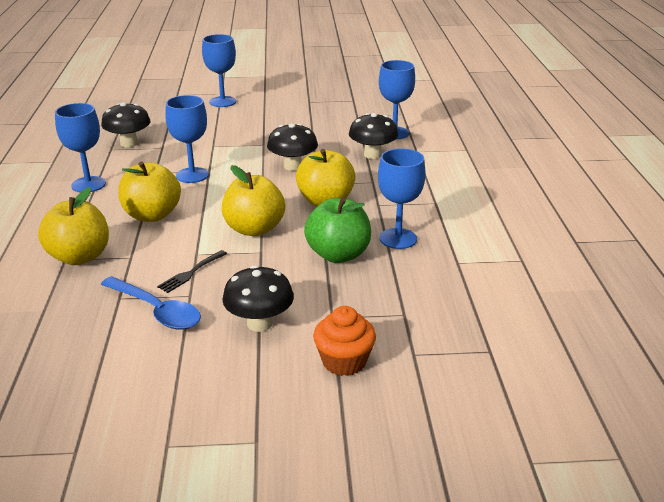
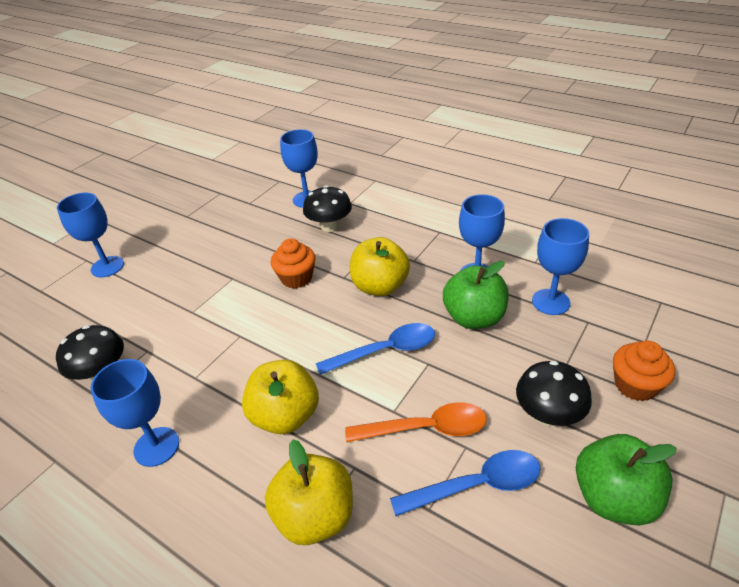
camera: 50 degrees left, 10 degrees up
black fork [157,250,227,293] -> orange spoon [345,402,487,442]
blue goblet [165,95,209,183] -> blue goblet moved to [532,218,589,315]
yellow apple [222,165,285,236] -> blue spoon [316,323,435,375]
black mushroom [267,123,318,171] -> orange cupcake [271,239,316,288]
none -> green apple [576,434,676,525]

